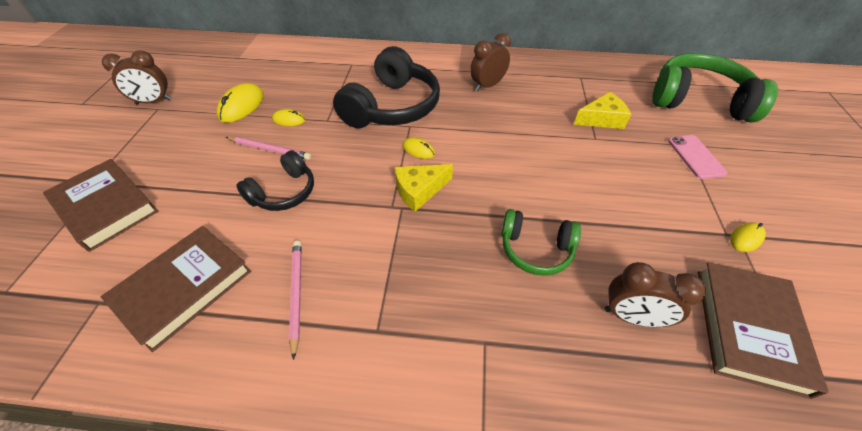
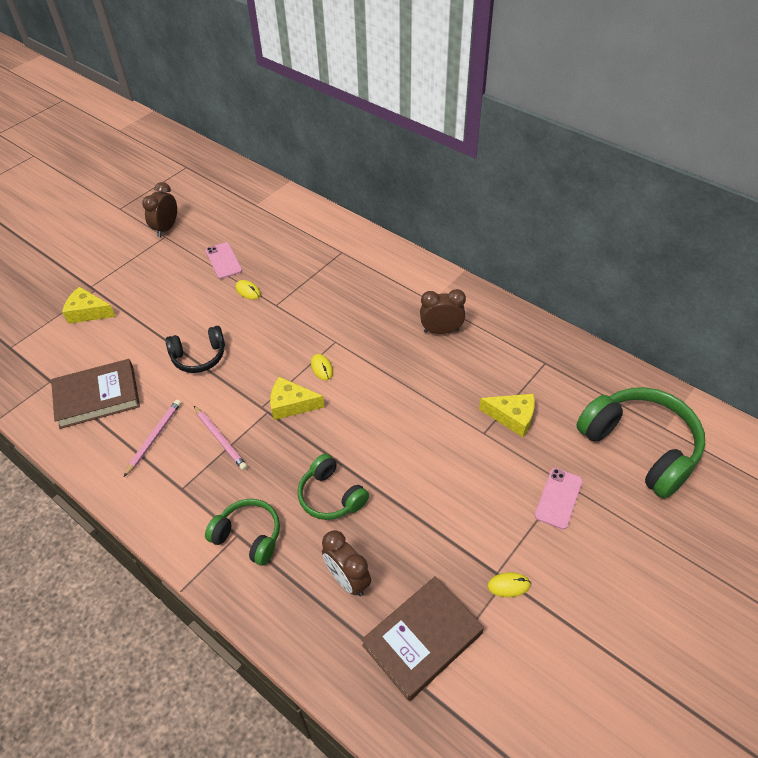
camera: 35 degrees right, 0 degrees up
brown book [43,159,158,252] -> yellow cheese [62,287,116,324]
brown clock [102,50,172,105] -> brown clock turned 90 degrees clockwise [142,182,177,237]
yellow mouse [216,83,264,123] -> pink phone [205,242,242,279]
pink pencil [226,137,311,160] -> pink pencil moved to [194,406,247,470]
black headphones [333,46,440,128] -> none
none -> green headphones [205,499,280,566]

